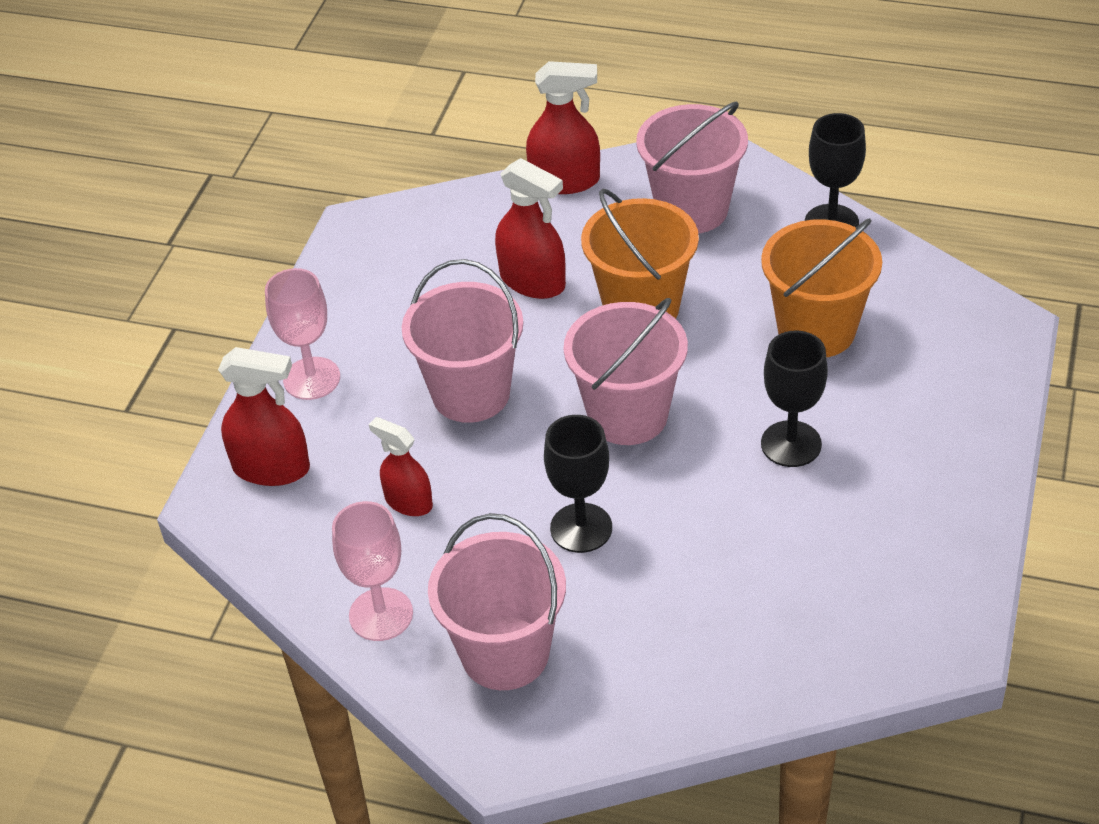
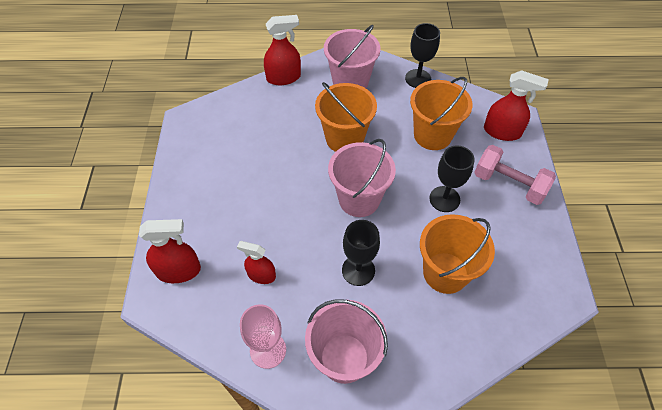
camera: 20 degrees left, 10 degrees up
pink goblet [265,268,340,400] -> none
pink bucket [402,259,523,423] -> none
red spray bottle [495,158,566,299] -> red spray bottle moved to [484,70,548,141]
none -> orange bucket [420,214,495,294]
none -> pink dumbbell [474,145,556,205]

